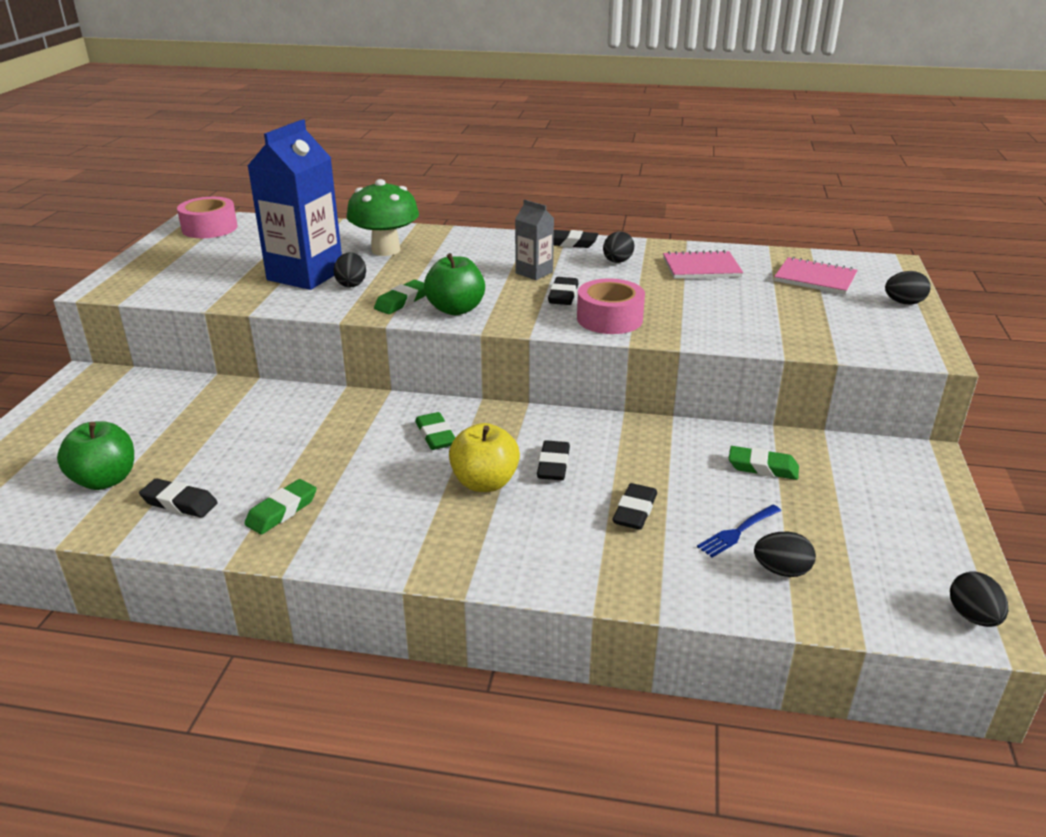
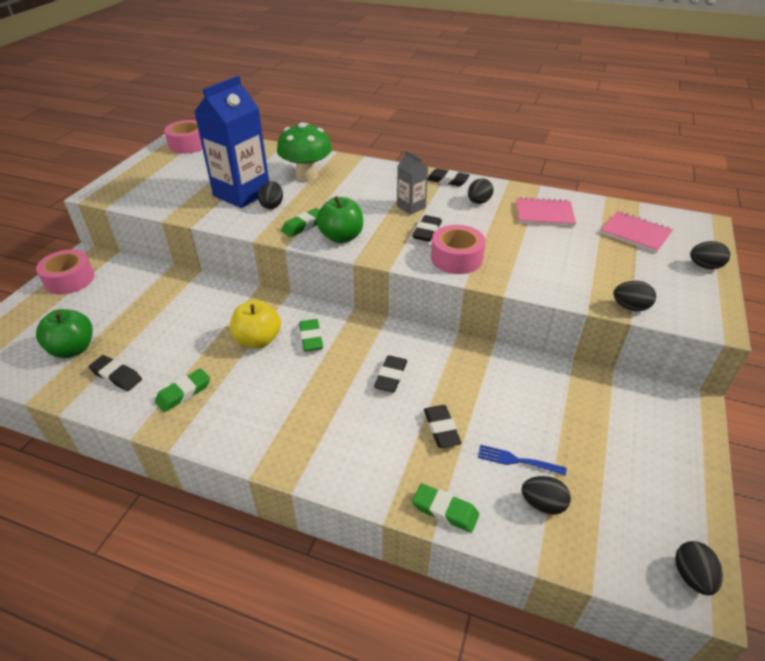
camera: 10 degrees right, 10 degrees up
yellow apple [449,423,520,492] -> yellow apple moved to [231,300,281,348]
black eraser [612,483,657,530] -> black eraser turned 45 degrees counterclockwise [424,405,462,448]
blue fork [697,505,781,557] -> blue fork turned 45 degrees clockwise [478,445,566,476]
green eraser [729,446,799,480] -> green eraser moved to [412,483,479,533]
none -> pink tape [36,249,94,295]
none -> black egg [613,281,656,311]

